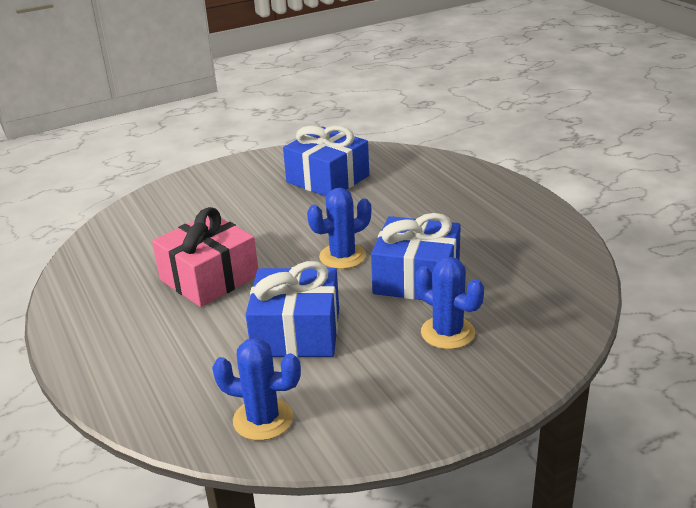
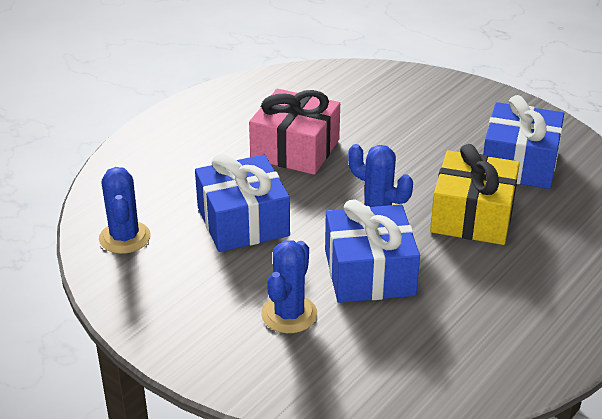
camera: 65 degrees right, 5 degrees up
none -> yellow gift [430,144,520,245]

